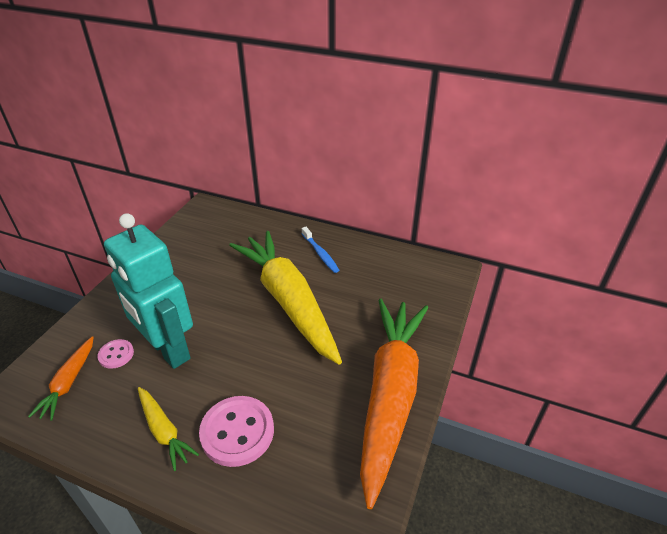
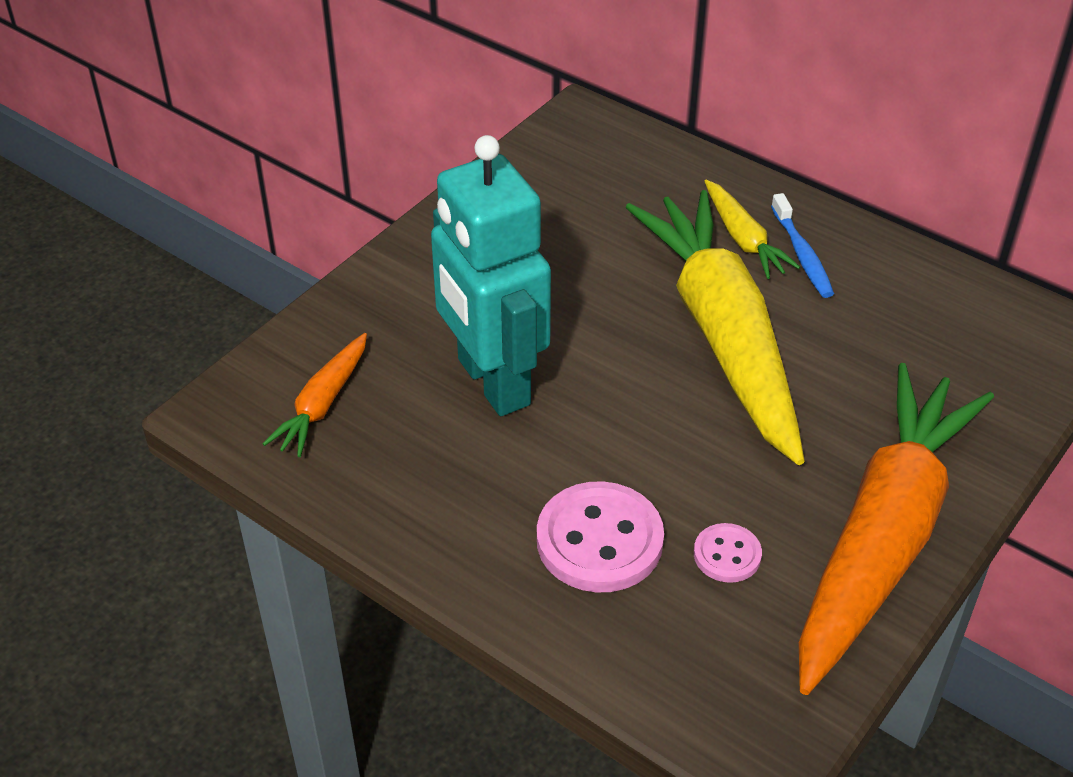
camera: 15 degrees right, 5 degrees up
pink button [97,339,134,369] -> pink button moved to [694,523,762,583]
yellow carrot [138,387,199,471] -> yellow carrot moved to [704,180,800,279]

